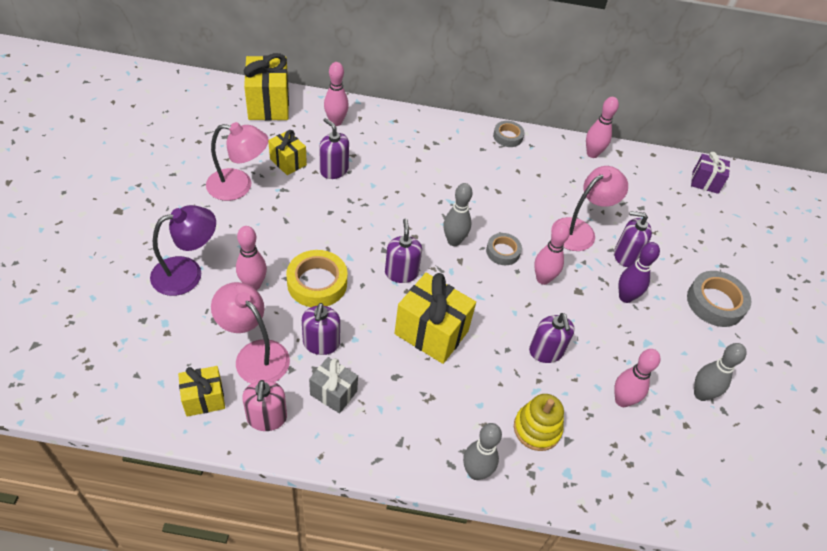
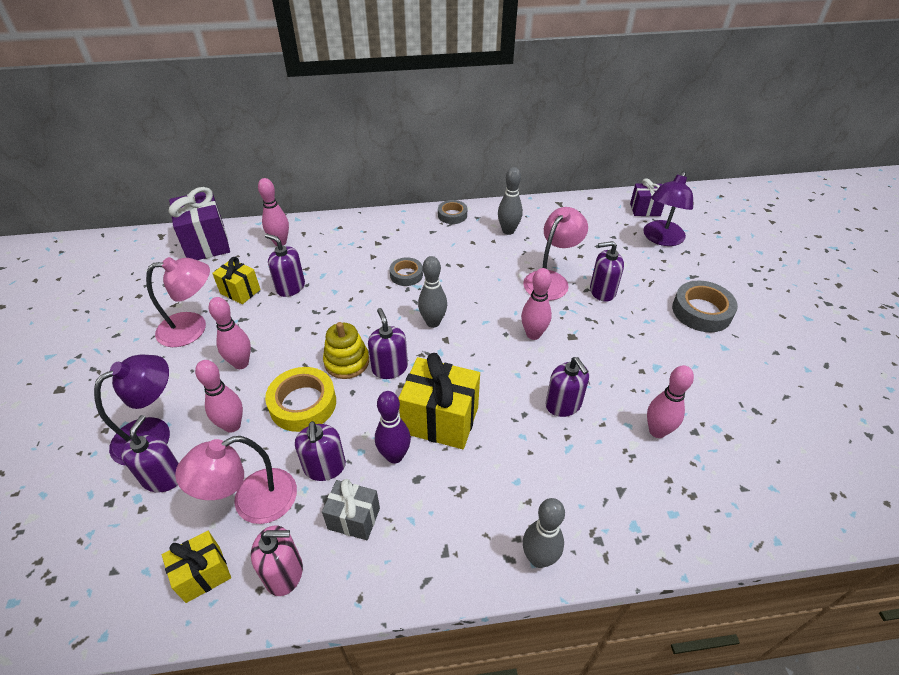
camera: 10 degrees left, 5 degrees down
pink lamp [211,282,290,384] -> pink lamp turned 60 degrees counterclockwise [175,436,297,524]
pink soap dispenser [242,380,287,431] -> pink soap dispenser turned 75 degrees counterclockwise [251,525,303,596]
yellow gift [244,53,289,120] -> purple gift [168,187,230,260]
grey tape [486,233,522,265] -> grey tape moved to [389,257,423,286]
yellow stacking toy [514,394,564,451] -> yellow stacking toy moved to [323,322,369,379]
pink bowling pin [586,97,619,158] -> pink bowling pin moved to [209,297,251,369]
purple bowling pin [619,242,660,303] -> purple bowling pin moved to [375,391,411,463]
grey bowling pin [694,343,746,401] -> grey bowling pin moved to [498,167,523,235]
none -> purple soap dispenser [121,415,179,492]
none -> purple lamp [644,171,693,246]

